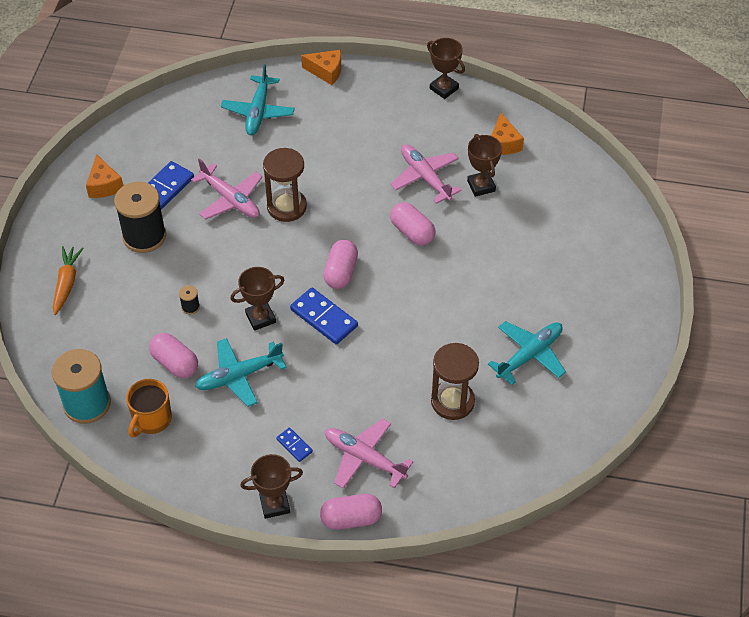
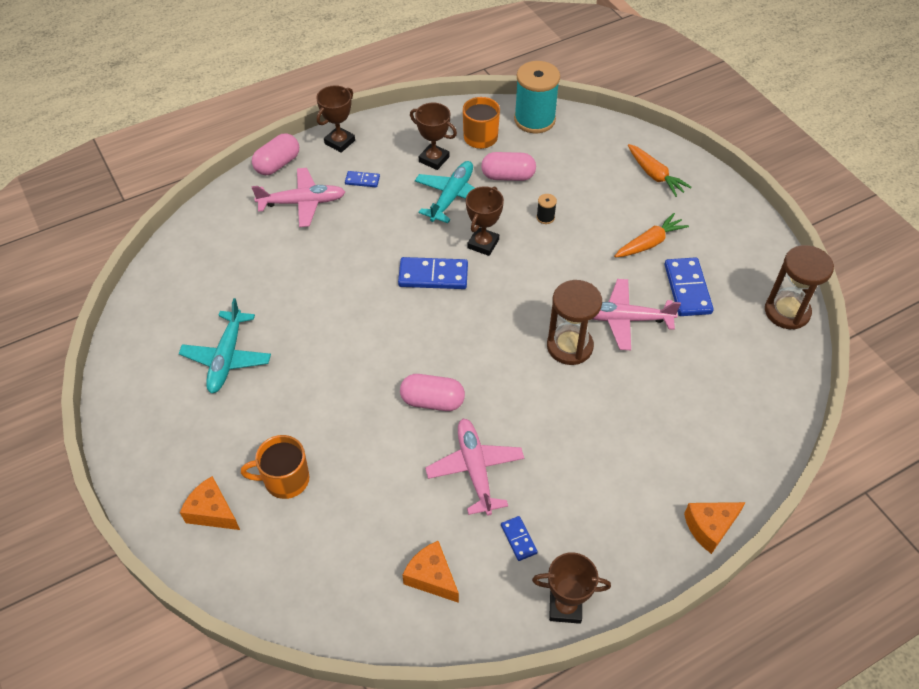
camera: 140 degrees right, 0 degrees up
orange cheese [86,154,123,198] -> orange cheese moved to [180,476,240,530]
black spool [114,182,166,253] -> orange carrot [614,213,689,257]
turquoise plane [221,64,295,135] -> none
pink capsule [323,240,358,289] -> none
pink plane [391,144,462,204] -> pink plane turned 120 degrees counterclockwise [425,419,524,516]
brown hourglass [431,343,479,420] -> brown hourglass moved to [765,245,834,330]
brown trophy [467,134,502,197] -> brown trophy moved to [410,103,457,170]
none -> orange mug [241,435,310,499]
none -> blue domino [501,516,538,561]

